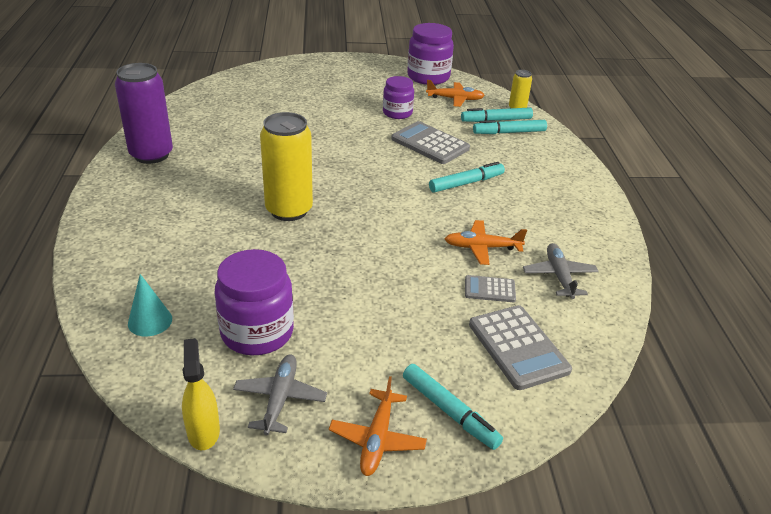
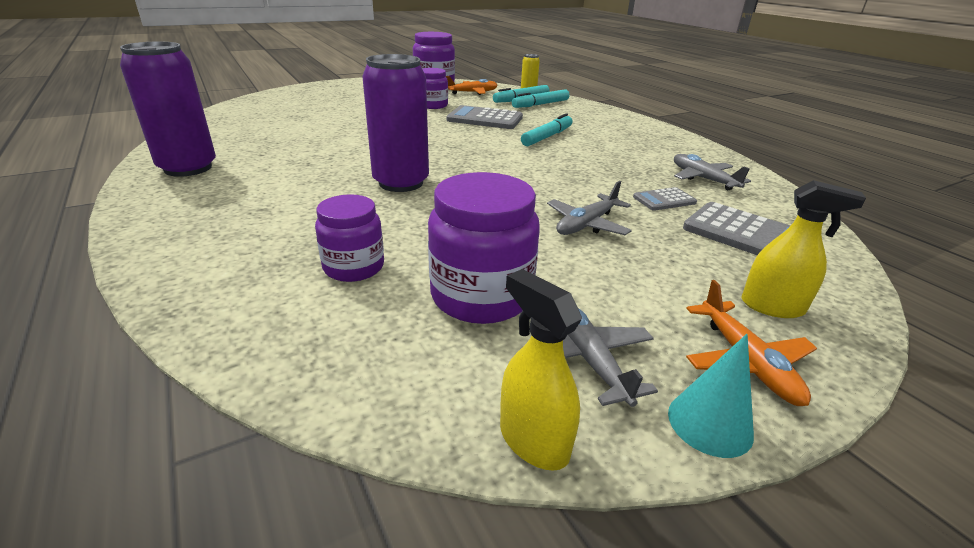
camera: 25 degrees left, 5 degrees down
turquoise cone [128,274,172,336] -> turquoise cone moved to [668,334,754,458]
yellow can [260,112,313,221] -> purple can [362,54,429,192]
turquoise marker [403,364,503,450] -> yellow spray bottle [741,180,866,318]
orange plane [445,220,527,265] -> none
none -> purple jar [315,194,384,282]
none -> grey plane [547,181,632,235]

